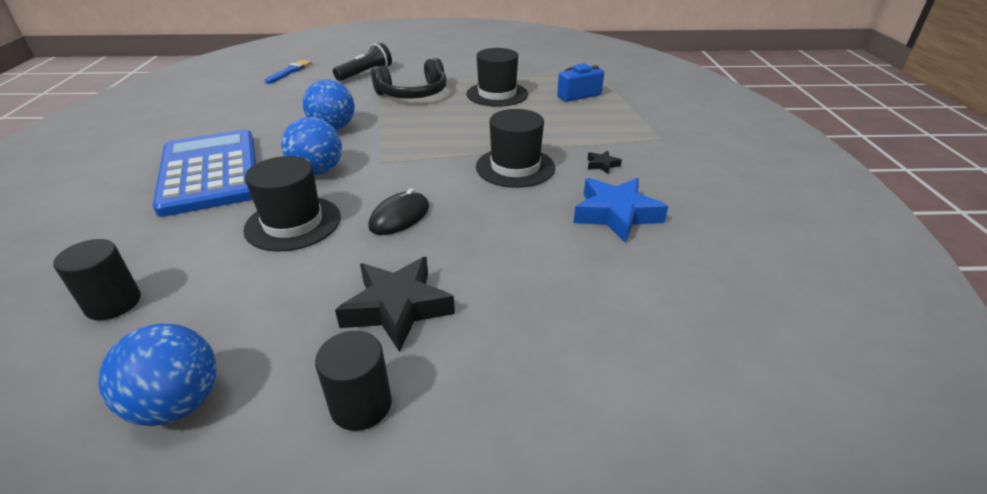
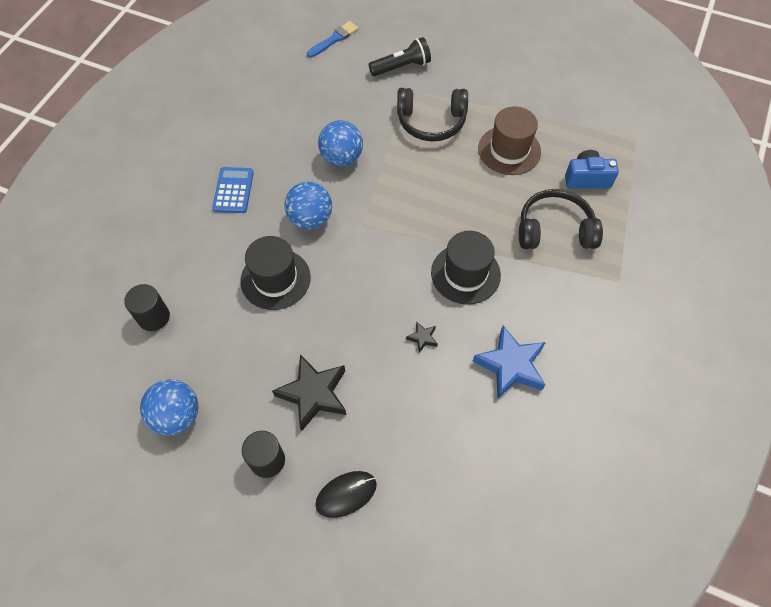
camera: 25 degrees right, 25 degrees up
blue calculator [153,130,256,217] -> blue calculator [212,167,254,213], size x0.48
black mouse [368,188,429,235] -> black mouse moved to [315,471,377,518]
black hat [466,48,528,107] -> brown hat [478,106,541,175]
black star [588,151,622,174] -> black star moved to [406,322,438,353]
none -> black headphones [519,189,603,249]

